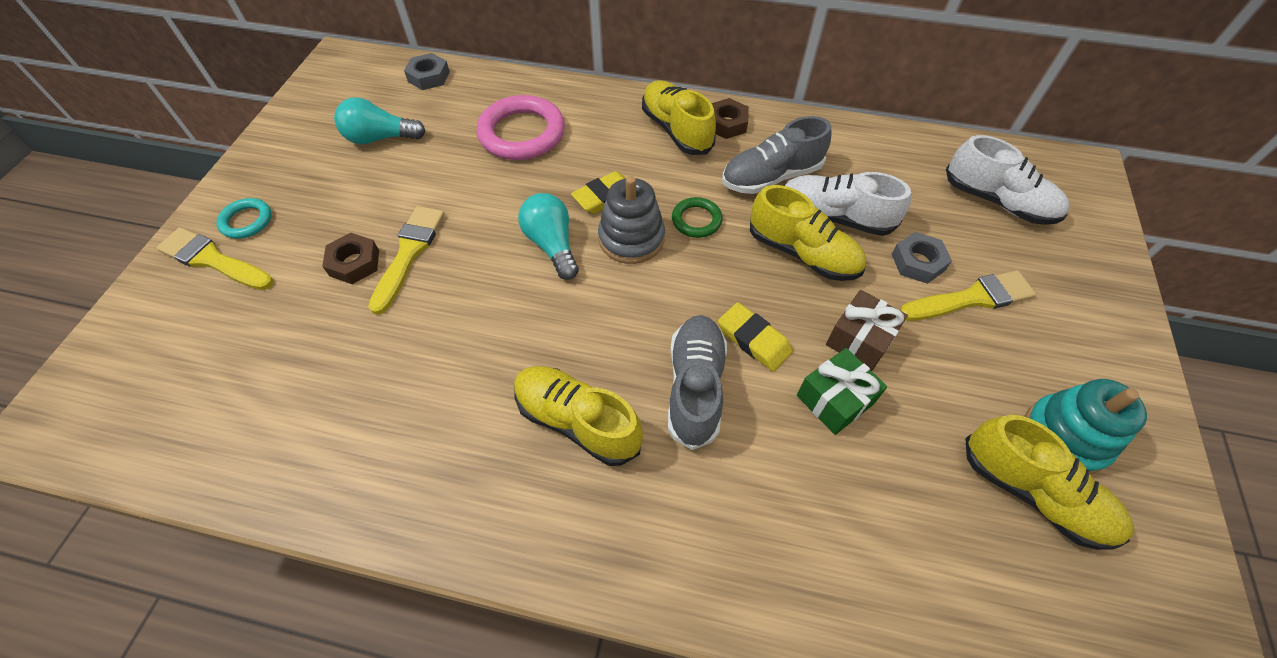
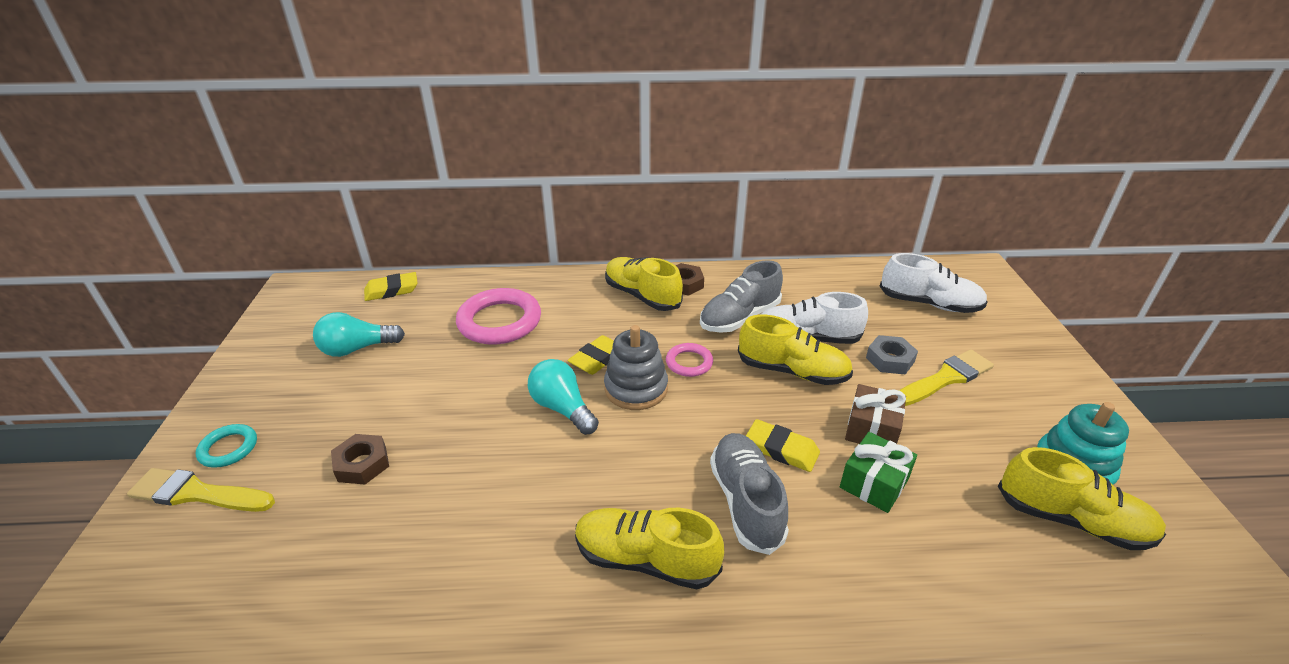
camera: 15 degrees left, 20 degrees down
yellow brush [368,206,445,315] -> none
grey nut [404,53,450,90] -> yellow eraser [364,272,418,301]
green ring [672,197,723,238] -> pink ring [666,343,713,377]

